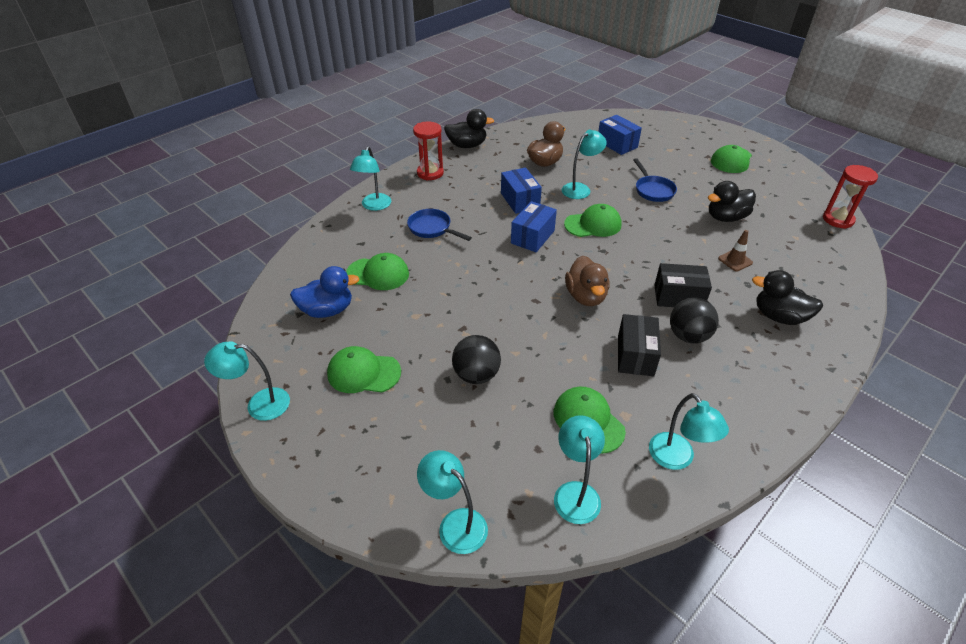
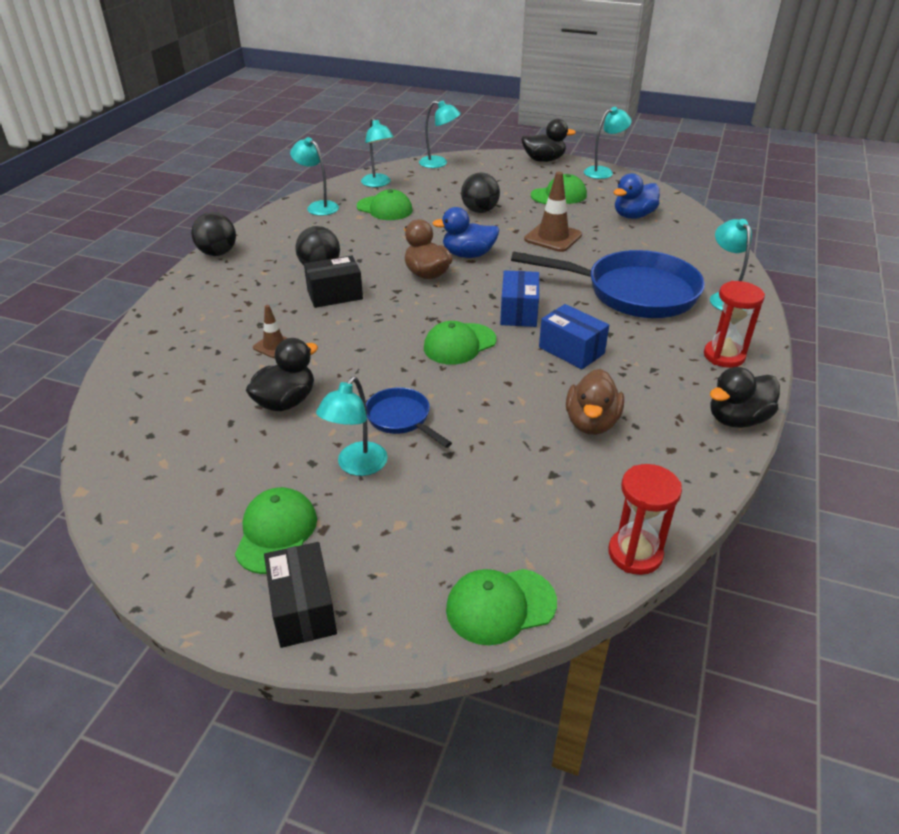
camera: 155 degrees right, 5 degrees down
green cap [346,253,409,290] -> green cap moved to [446,569,557,645]
blue pan [407,209,472,241] -> blue pan [511,250,705,318], size x2.11
turquoise lamp [562,130,607,199] -> turquoise lamp moved to [316,376,388,476]
blue box [598,115,642,155] -> none
black box [618,314,661,376] -> black box moved to [264,542,337,648]
black duck [752,270,823,325] -> black duck moved to [521,119,576,162]
red hourglass [823,165,878,229] -> red hourglass moved to [608,464,682,575]
none -> black ball [191,212,236,256]
none -> blue duck [432,207,499,258]
none -> brown traffic cone [524,172,582,252]

